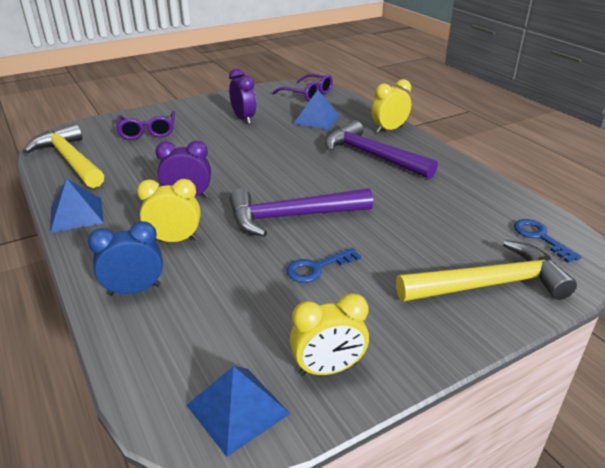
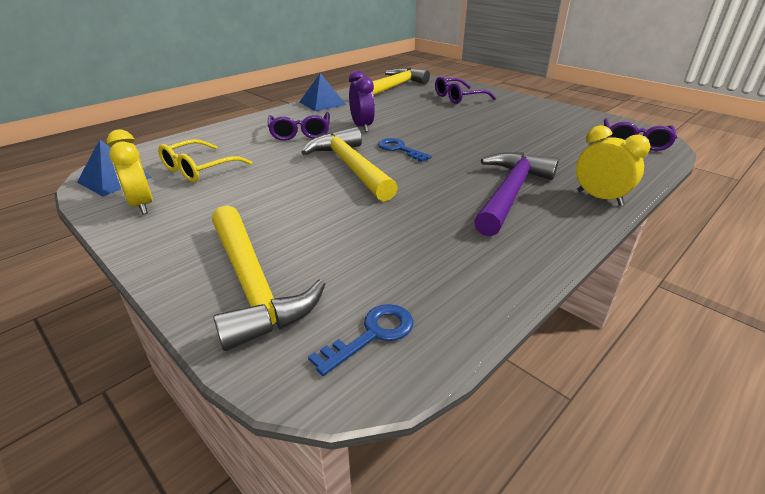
camera: 75 degrees right, 0 degrees up
blue clock [88,221,163,296] -> none
yellow clock [137,179,201,242] -> purple glasses [268,112,330,141]
purple clock [229,69,256,124] -> none
purple hammer [229,188,373,237] -> yellow hammer [301,127,398,202]
blue key [286,248,361,283] -> blue key moved to [378,138,432,162]
blue pyramid [294,90,340,129] -> none
none -> yellow glasses [158,139,252,182]

